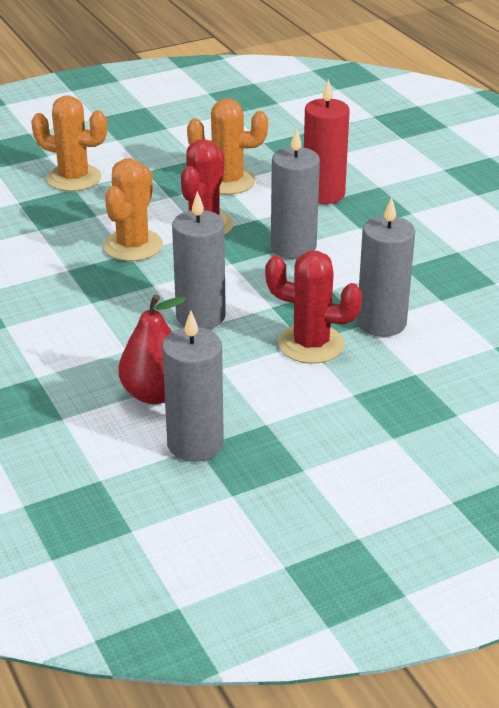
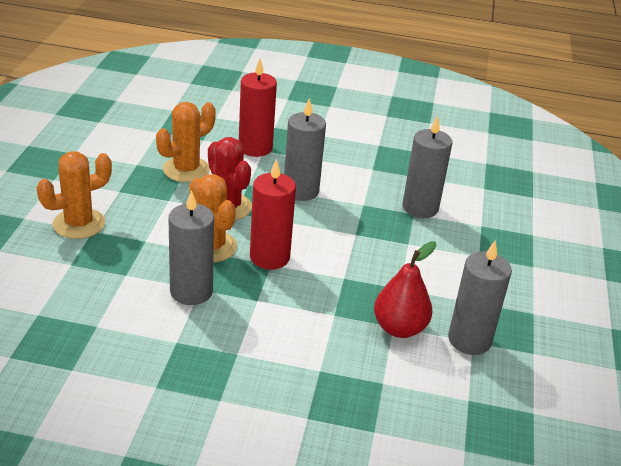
camera: 55 degrees left, 0 degrees up
grey candle [172,191,226,329] -> grey candle moved to [169,190,214,305]
red cactus [265,251,362,364] -> none
none -> red candle [250,159,296,269]

